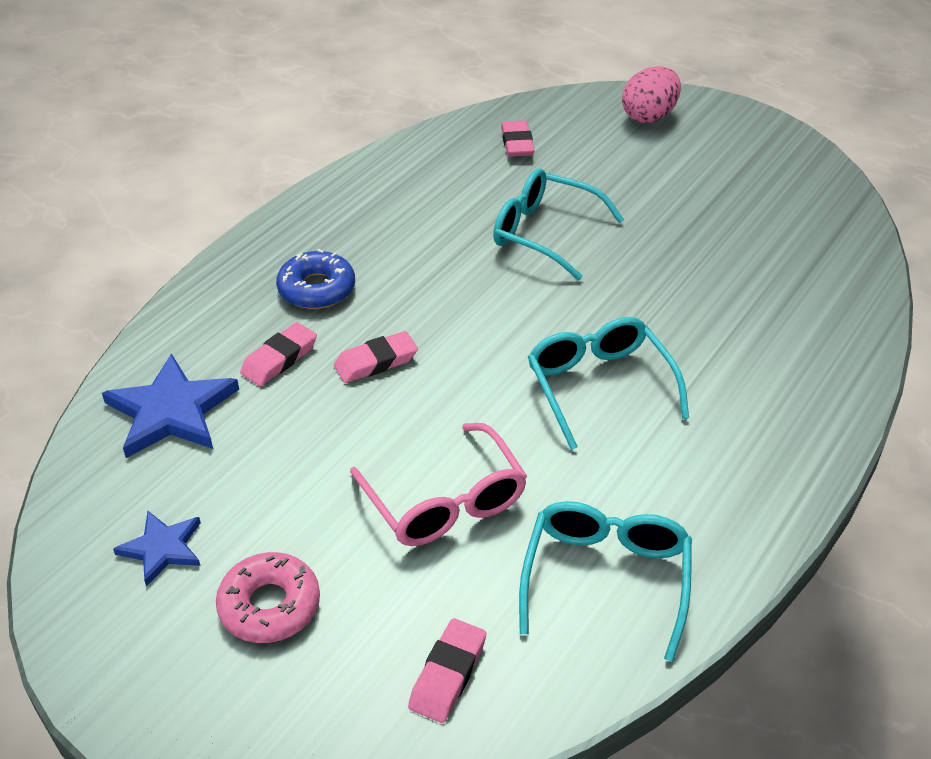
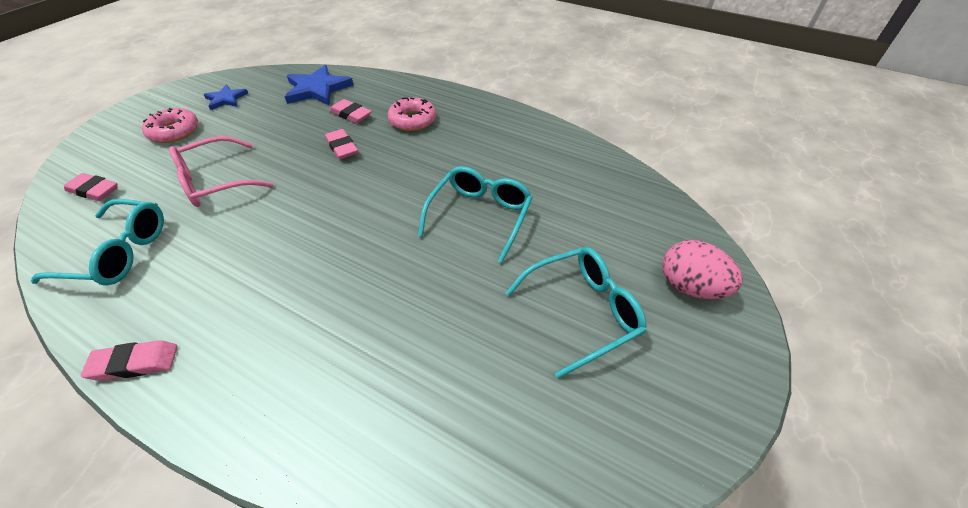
camera: 85 degrees right, 5 degrees up
blue donut [276,249,355,309] -> pink donut [388,97,436,131]
pink eraser [501,120,535,157] -> pink eraser moved to [81,340,177,381]
turquoise glasses [528,317,689,450] -> turquoise glasses moved to [506,247,646,378]

